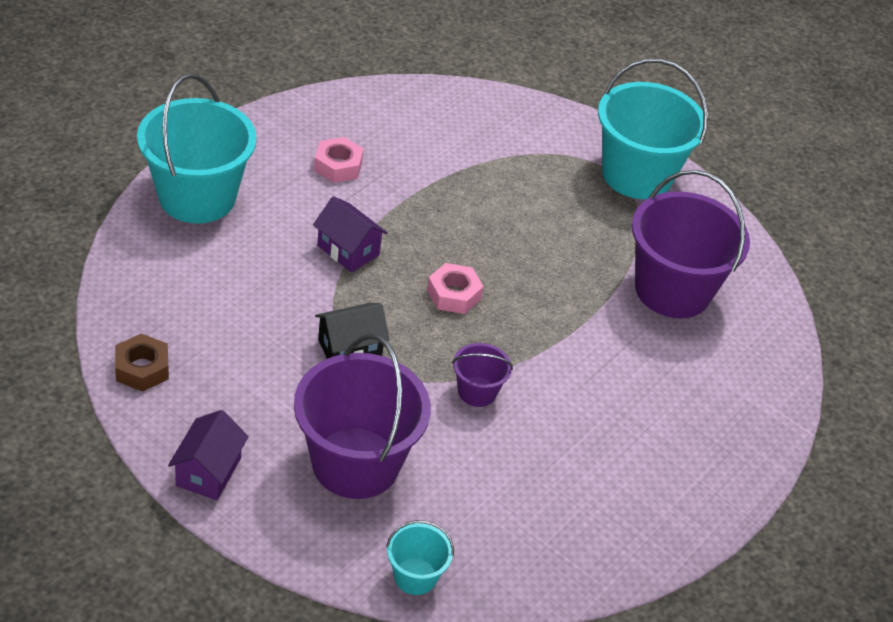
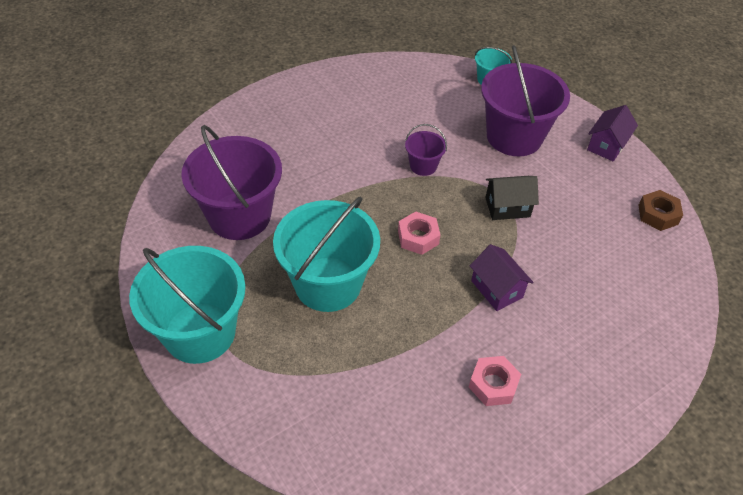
camera: 160 degrees left, 5 degrees up
turquoise bucket [137,74,257,223] -> turquoise bucket moved to [273,197,380,312]

